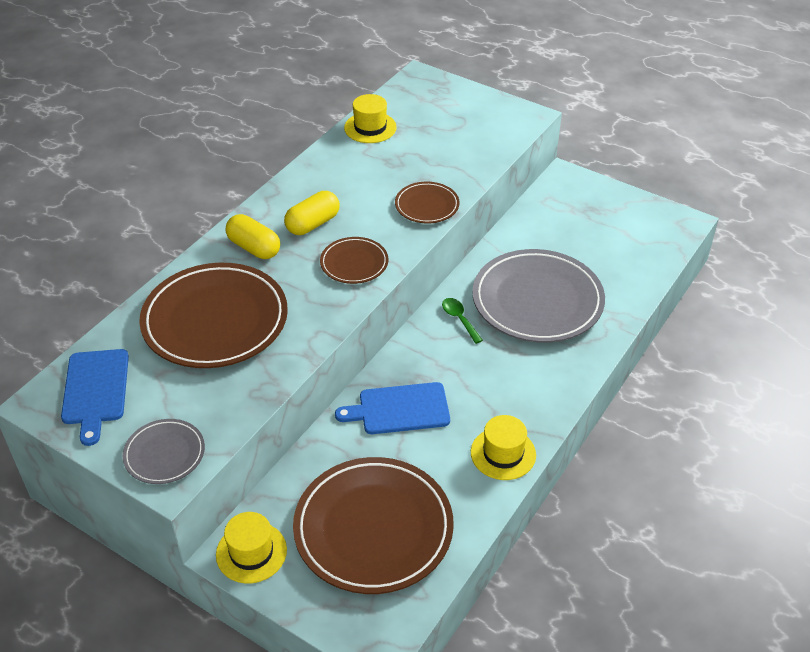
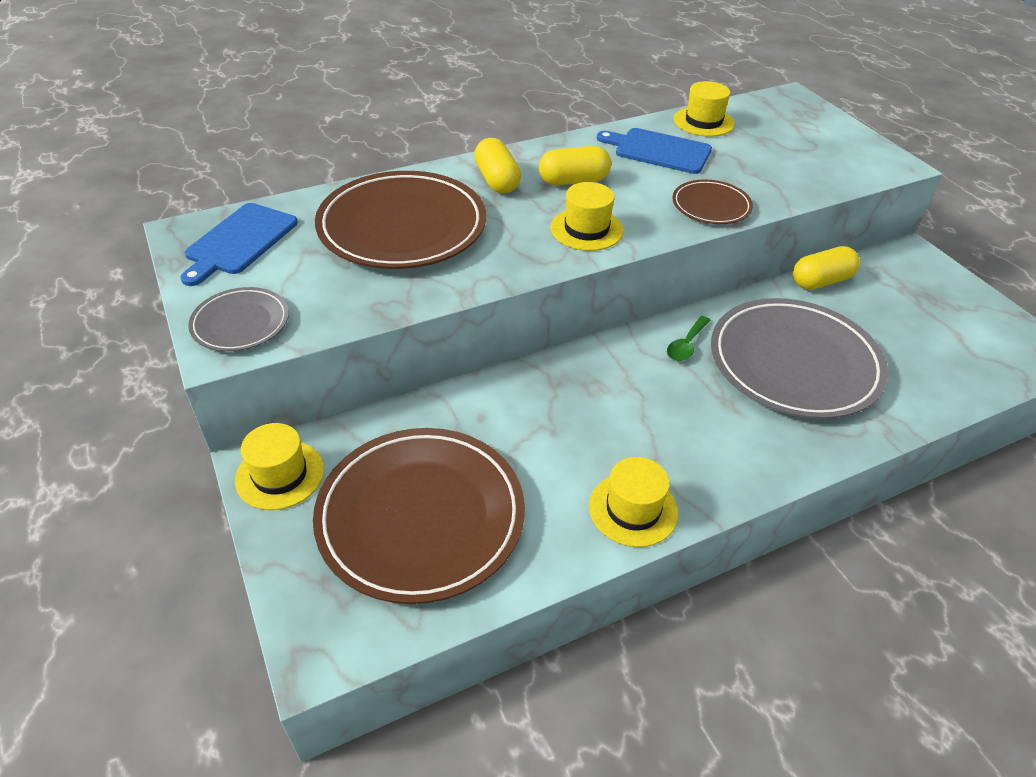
camera: 30 degrees right, 0 degrees up
brown plate [320,237,388,284] -> yellow hat [550,182,623,251]
blue cutting board [335,382,450,434] -> blue cutting board moved to [597,128,712,174]
green spoon [442,298,483,344] -> green spoon turned 150 degrees counterclockwise [667,316,710,361]
none -> yellow capsule [793,246,860,290]

